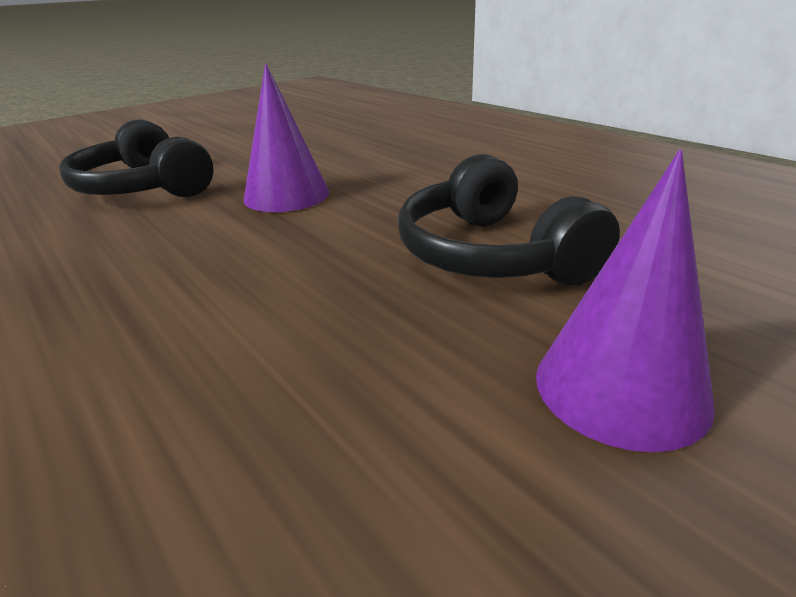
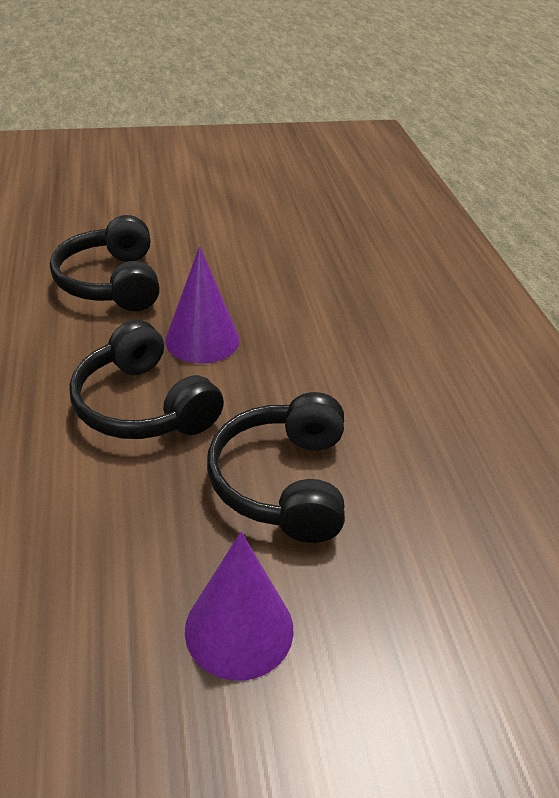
camera: 25 degrees right, 10 degrees up
none -> black headphones [69,320,224,439]

